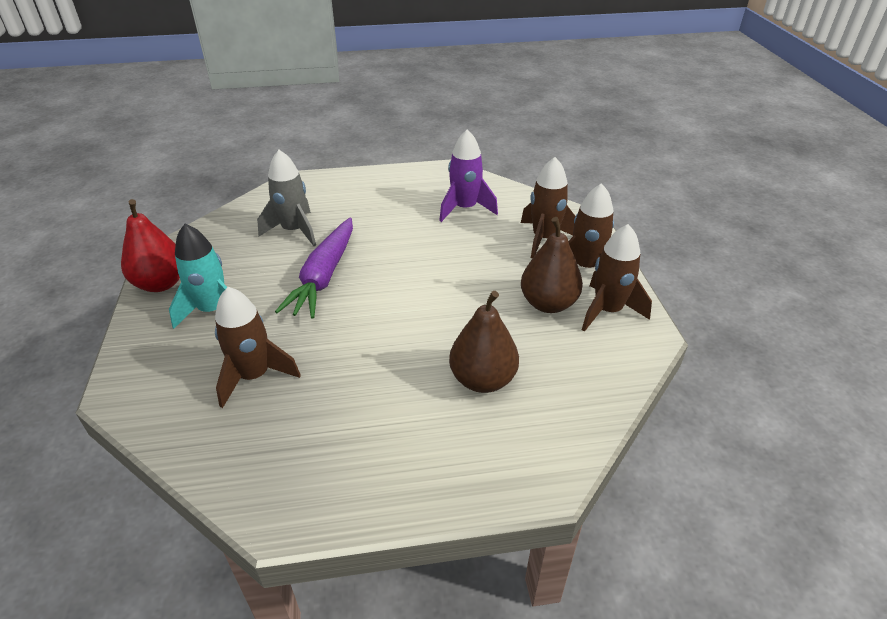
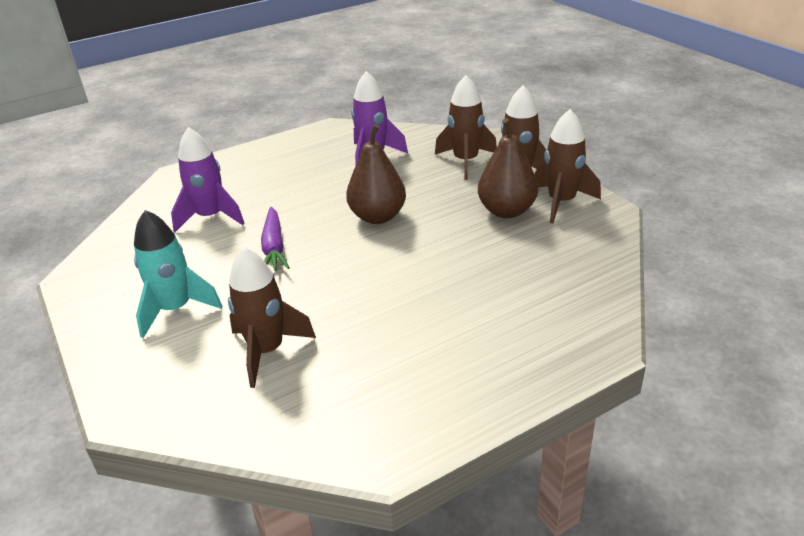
camera: 20 degrees left, 5 degrees down
red pear [121,199,180,292] -> none
grey rocket [257,150,316,246] -> purple rocket [171,127,245,232]
purple carrot [275,217,353,319] -> purple carrot [261,207,290,271], size x0.66
brown pear [449,291,519,393] -> brown pear moved to [346,124,406,224]

